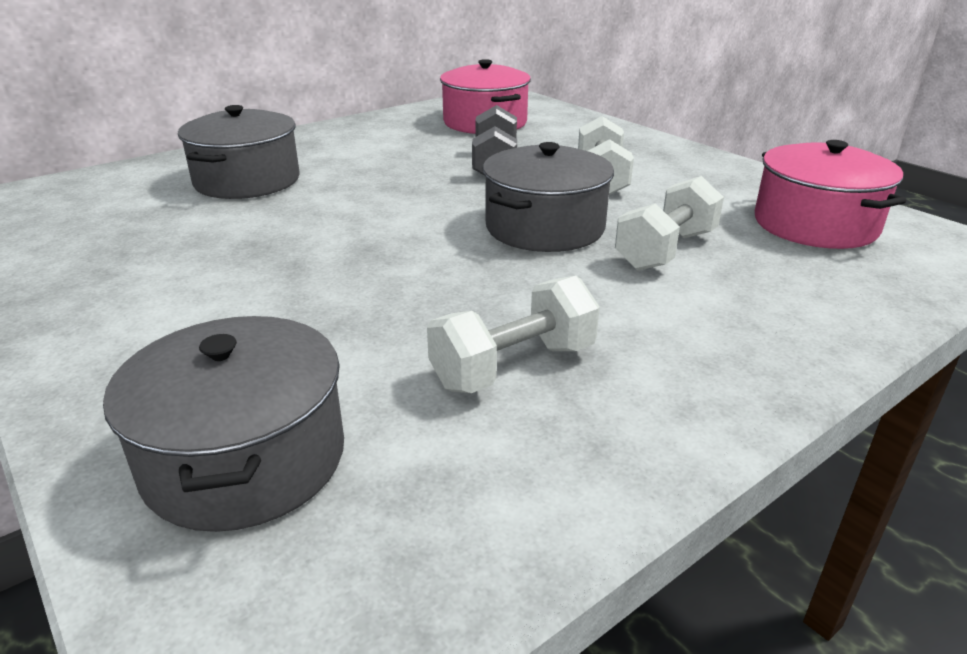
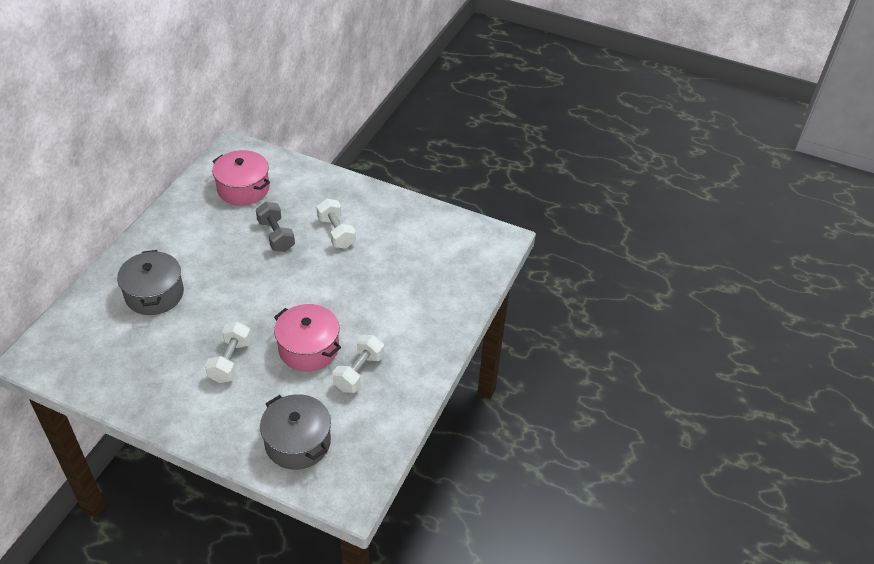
camera: 30 degrees left, 15 degrees up
grey pot [483,142,614,252] -> none
white dumbbell [615,176,724,270] -> white dumbbell moved to [205,322,252,383]
pink pot [755,140,906,249] -> pink pot moved to [274,304,341,372]

